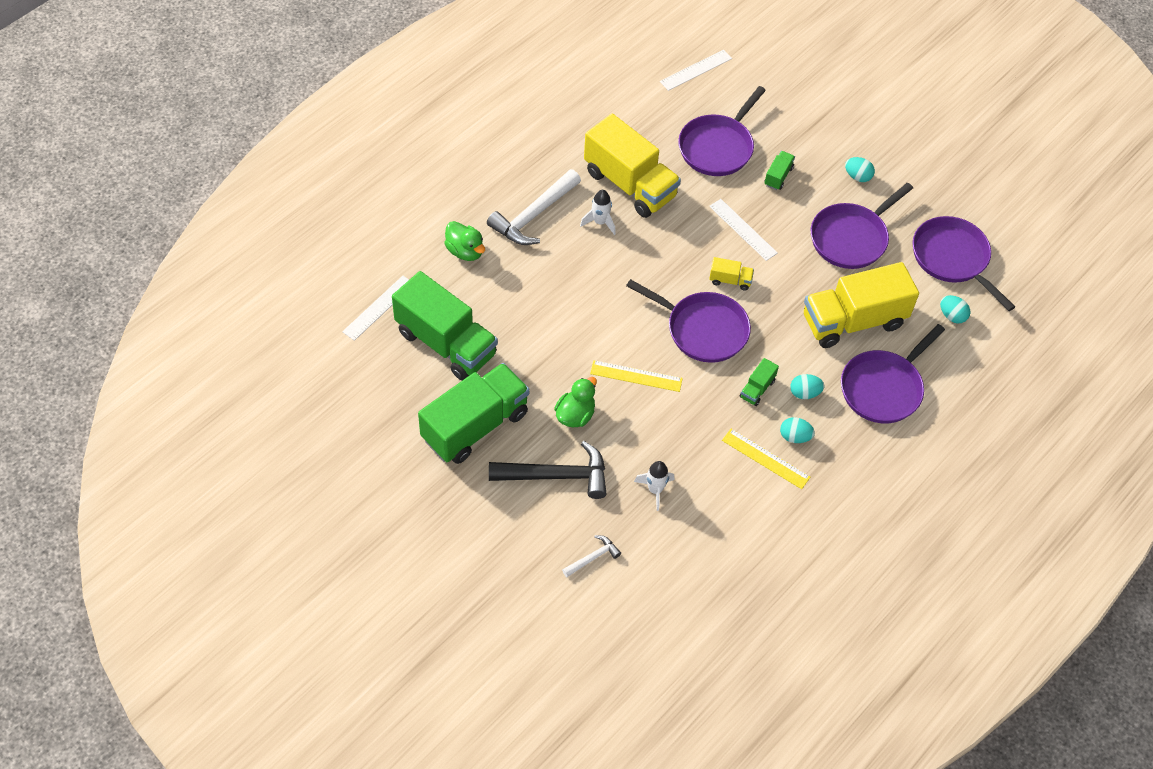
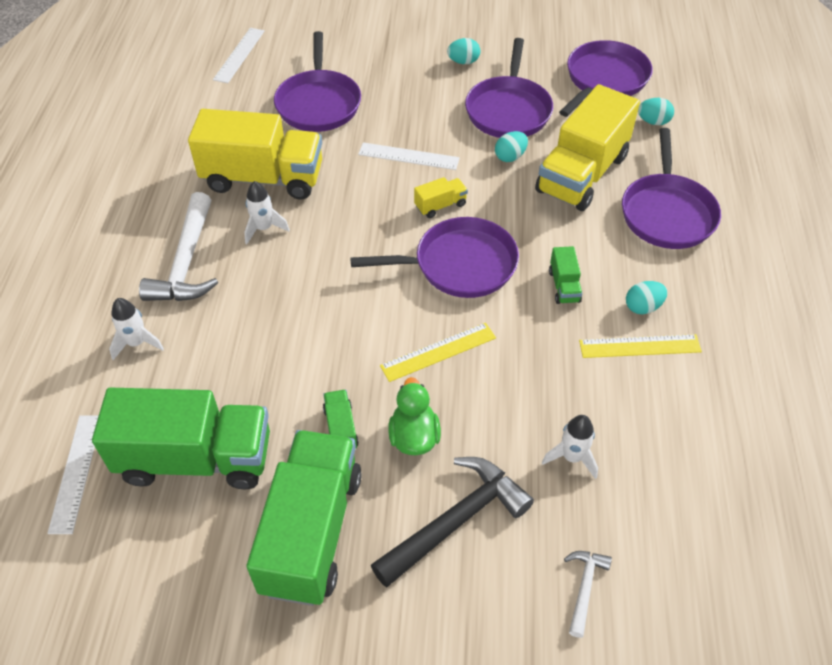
camera: 35 degrees left, 5 degrees down
green duck [444,221,485,261] -> white rocket [109,298,164,360]
green truck [764,151,795,190] -> green truck moved to [323,390,359,448]
turquoise egg [790,374,825,399] -> turquoise egg moved to [495,131,528,162]
purple pan [913,216,1015,311] -> purple pan turned 105 degrees clockwise [559,40,653,117]

